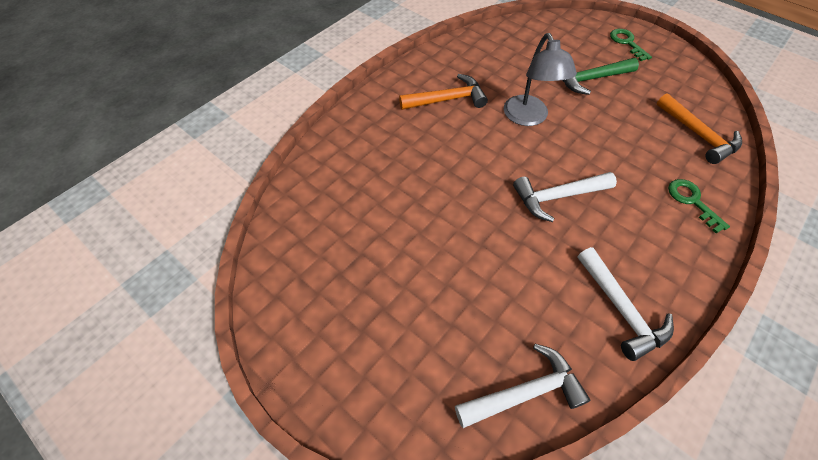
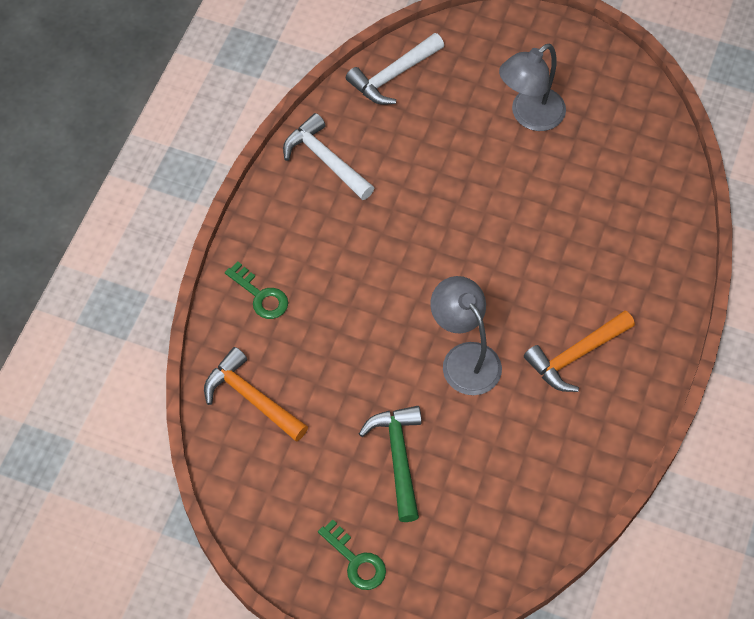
camera: 160 degrees right, 5 degrees up
white hammer [513,172,617,222] -> none
green hammer [562,58,639,95] -> green hammer turned 60 degrees counterclockwise [359,406,422,522]
none -> grey lamp [499,44,566,131]

